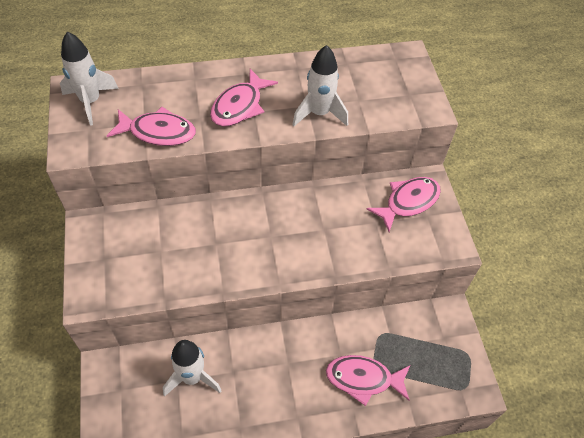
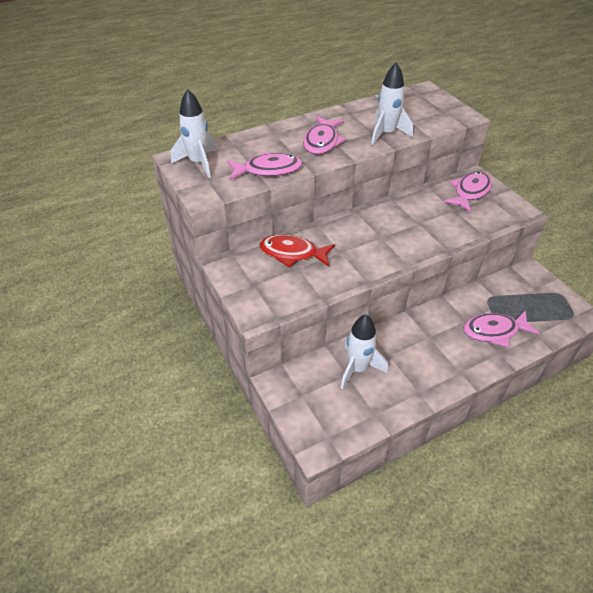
camera: 15 degrees left, 10 degrees down
none -> red fish [260,234,335,268]

